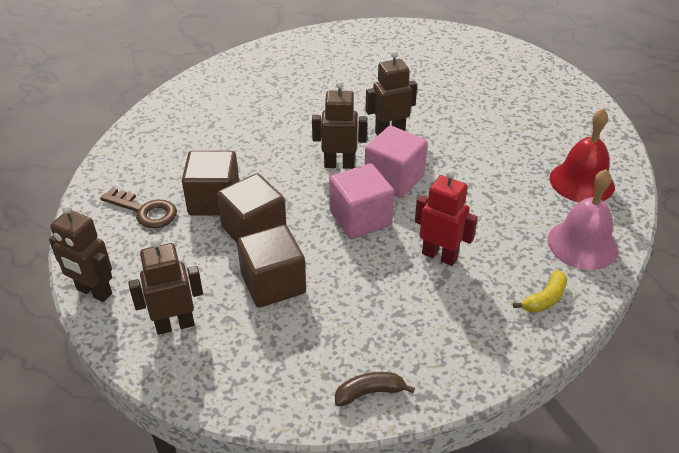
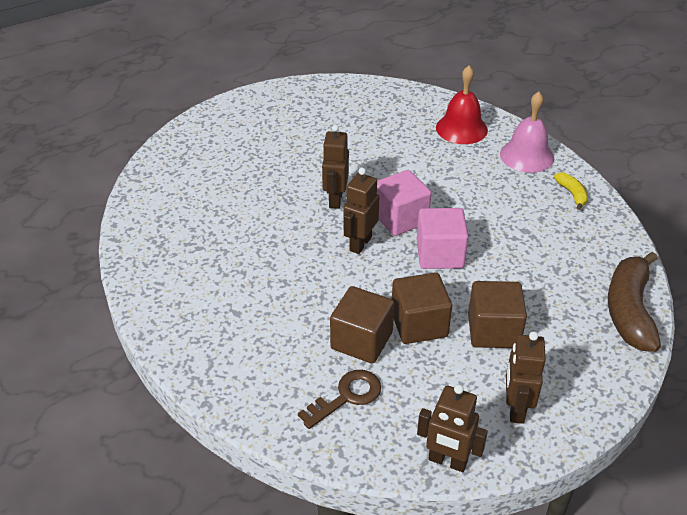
camera: 65 degrees left, 0 degrees up
brown robot [49,205,112,302] -> brown robot turned 60 degrees clockwise [417,384,488,472]
brown banana [335,372,415,407] -> brown banana [608,252,661,352], size x2.11
red robot [415,169,478,266] -> none

